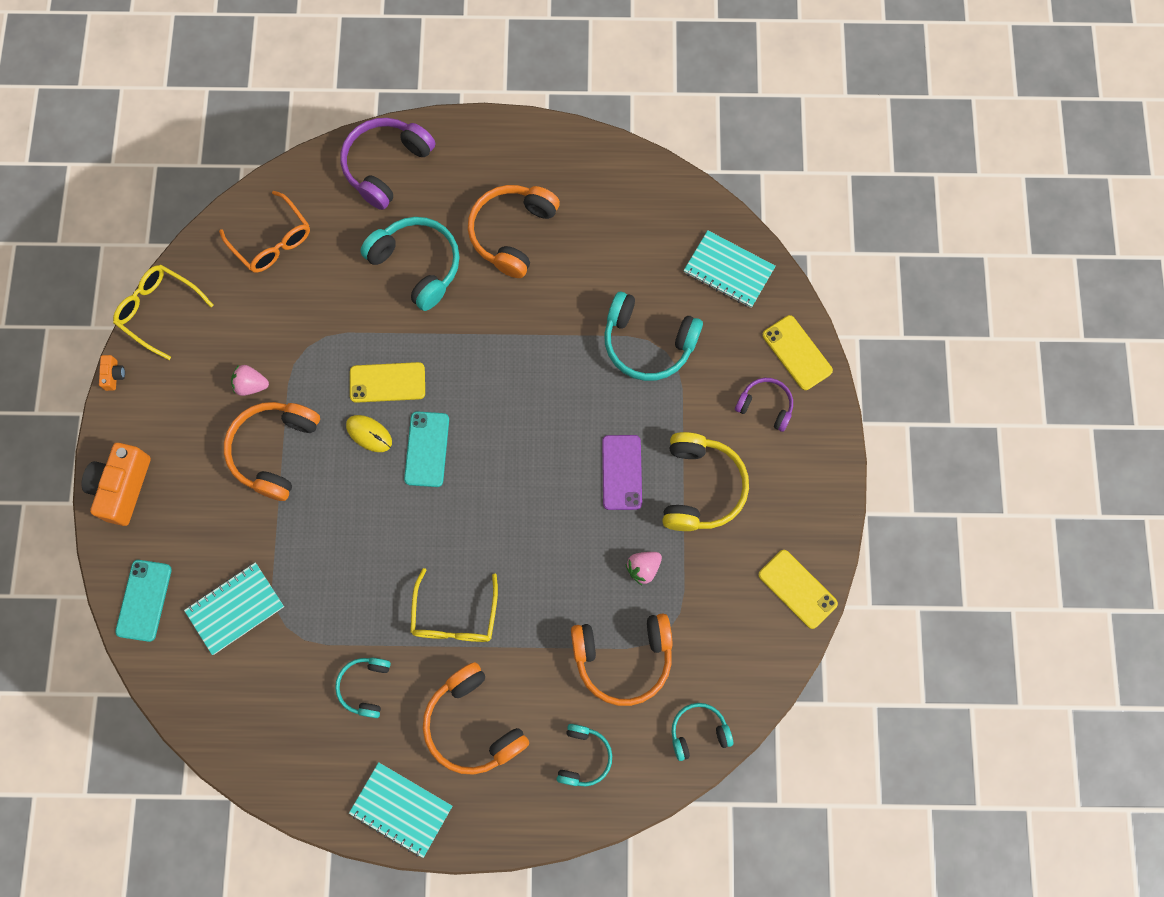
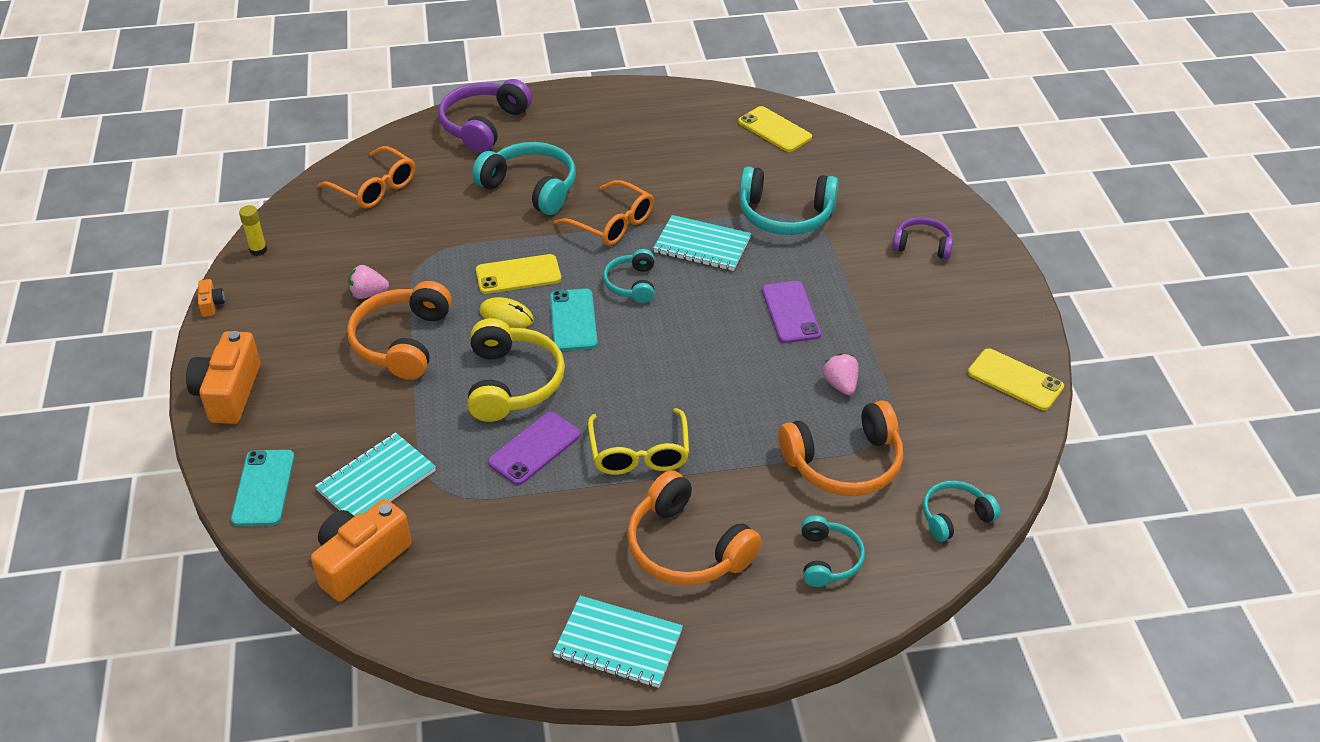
camera: 10 degrees left, 30 degrees down
yellow glasses [113,265,213,360] -> yellow glue stick [239,205,267,256]
turquoise headphones [335,658,391,718] -> turquoise headphones moved to [603,249,654,303]
orange headphones [468,185,560,278] -> none
pink strawberry [626,552,662,585] -> pink strawberry turned 120 degrees clockwise [822,353,859,395]
yellow headphones [662,432,749,531] -> yellow headphones moved to [468,318,565,422]
turquoise notebook [683,230,776,308] -> turquoise notebook moved to [653,215,751,271]
yellow phone [762,315,833,390] -> yellow phone moved to [738,106,812,152]
none -> orange camera [311,499,412,601]
none -> purple phone [488,412,581,485]
none -> orange glasses [554,180,654,246]

